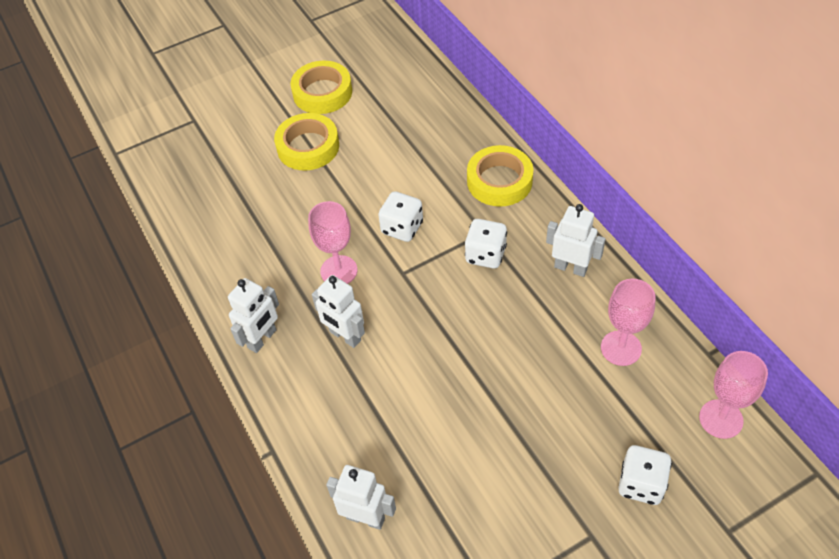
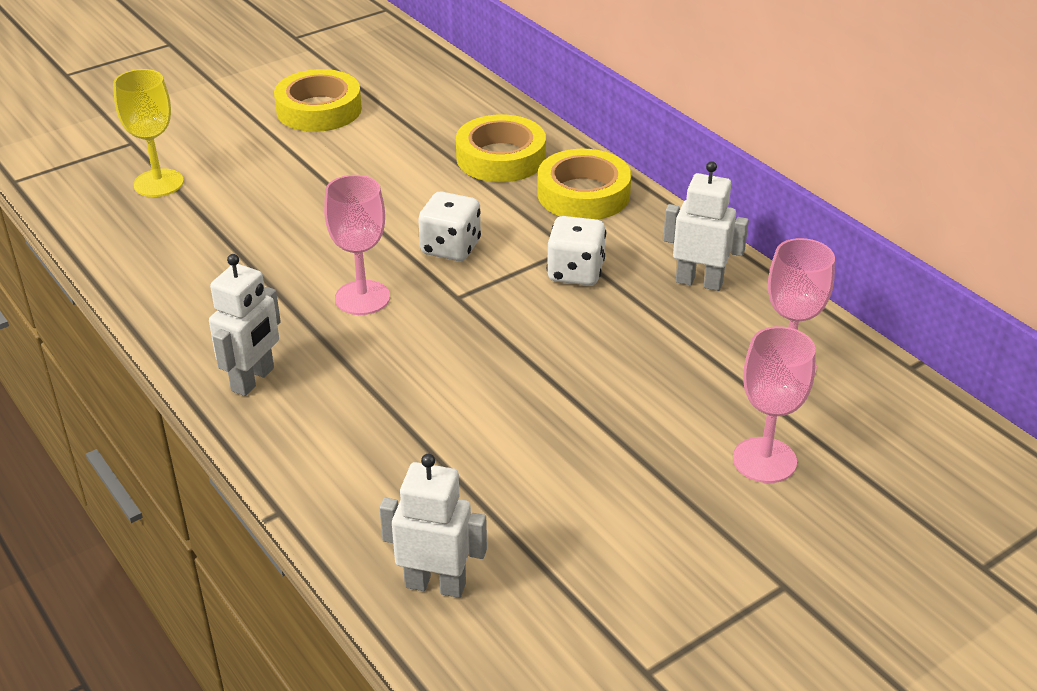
camera: 10 degrees left, 15 degrees down
yellow tape [274,113,339,170] -> yellow tape moved to [456,114,546,182]
white robot [312,275,365,348] -> none
white dice [618,445,672,505] -> none
pink goblet [699,351,768,439] -> pink goblet moved to [733,326,816,483]
none -> yellow goblet [113,69,184,197]

